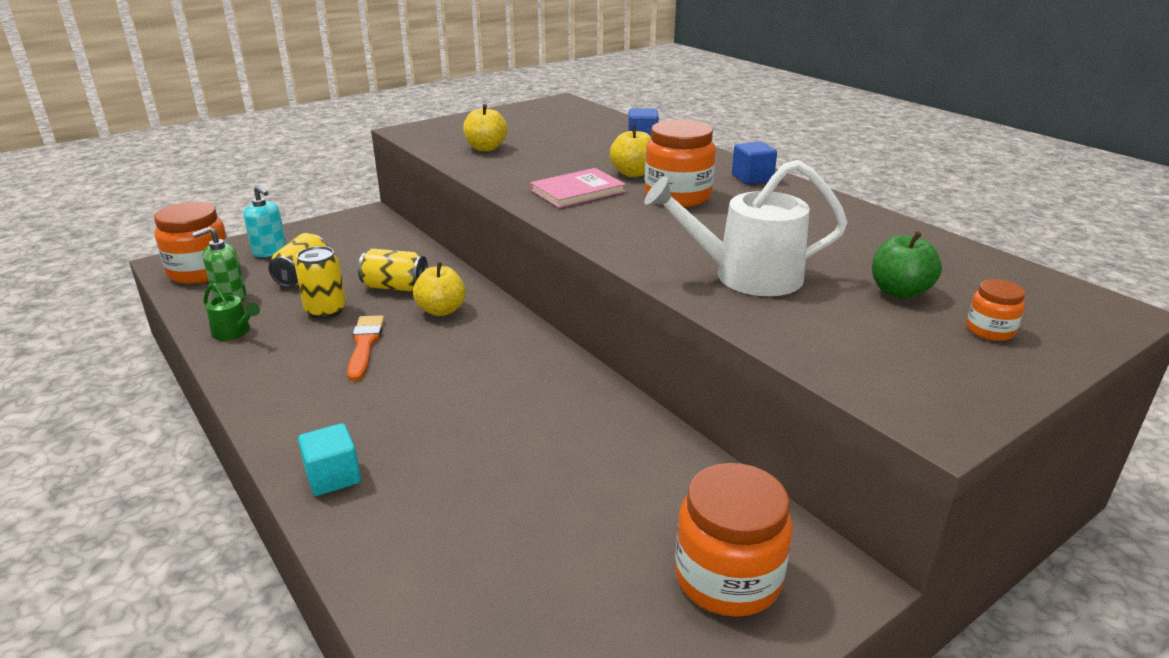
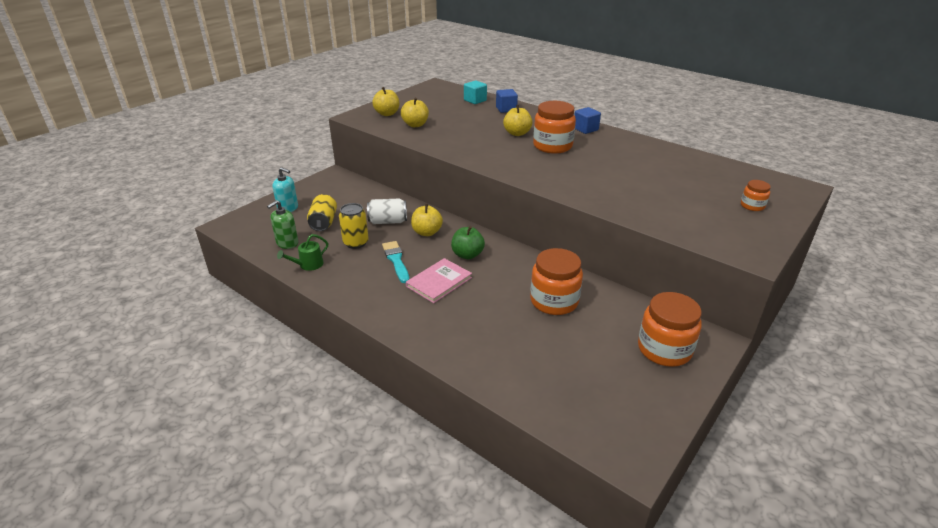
camera: 15 degrees left, 5 degrees up
orange jar [154,202,229,284] -> orange jar moved to [530,248,583,315]
green watering can [203,283,260,341] -> green watering can turned 120 degrees clockwise [277,234,328,271]
turquoise cube [298,423,361,496] -> turquoise cube moved to [464,80,487,104]
orange brush [347,315,384,381] -> turquoise brush [382,241,409,283]
yellow can [358,248,428,291] -> white can [367,199,407,224]
pink book [530,168,626,208] -> pink book moved to [406,258,472,303]
white watering can [645,160,848,296] -> none
green apple [872,231,942,299] -> green apple moved to [451,226,485,259]
none -> yellow apple [372,87,399,116]

